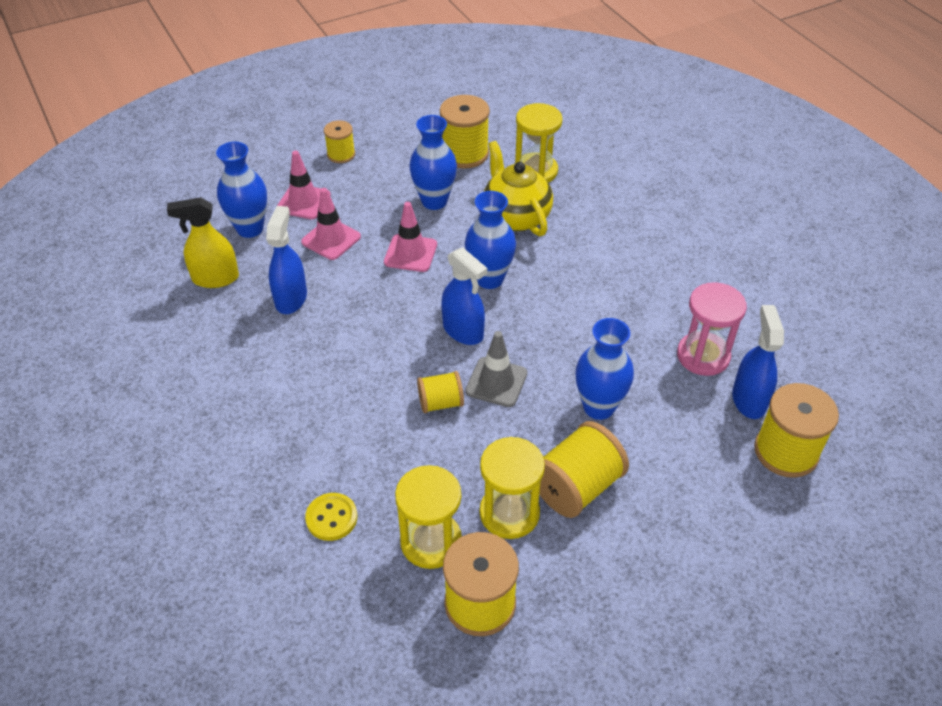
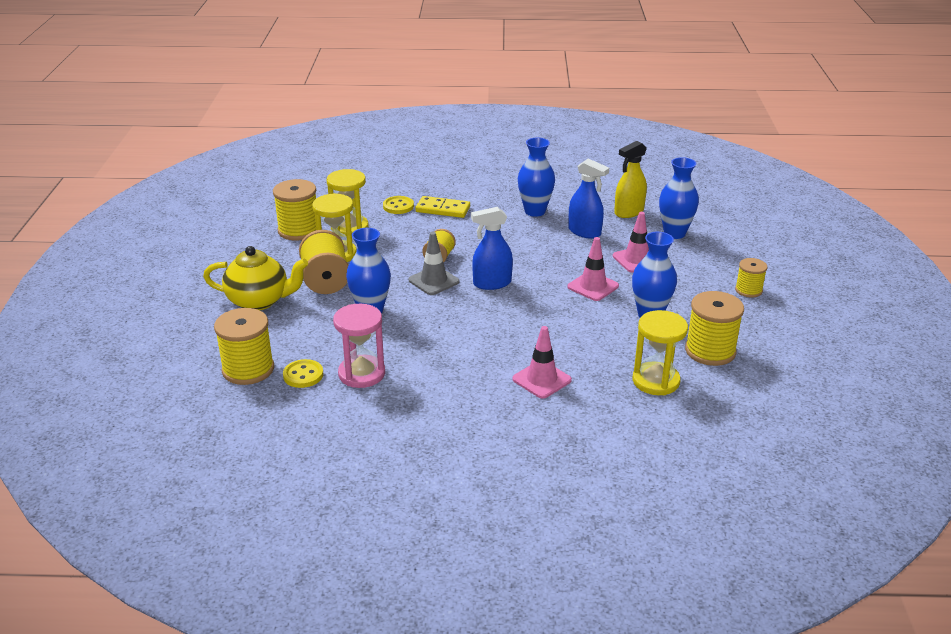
camera: 120 degrees right, 15 degrees down
yellow spray bottle [167,197,239,288] -> yellow spray bottle turned 150 degrees counterclockwise [614,141,647,218]
pink traffic cone [277,151,331,219] -> pink traffic cone moved to [512,326,572,399]
blue vase [465,191,516,289] -> blue vase moved to [518,138,555,217]
yellow teapot [484,141,553,236] -> yellow teapot moved to [203,246,308,310]
blue spray bottle [732,305,784,419] -> yellow button [283,359,323,388]
none -> yellow domino [415,196,470,218]

